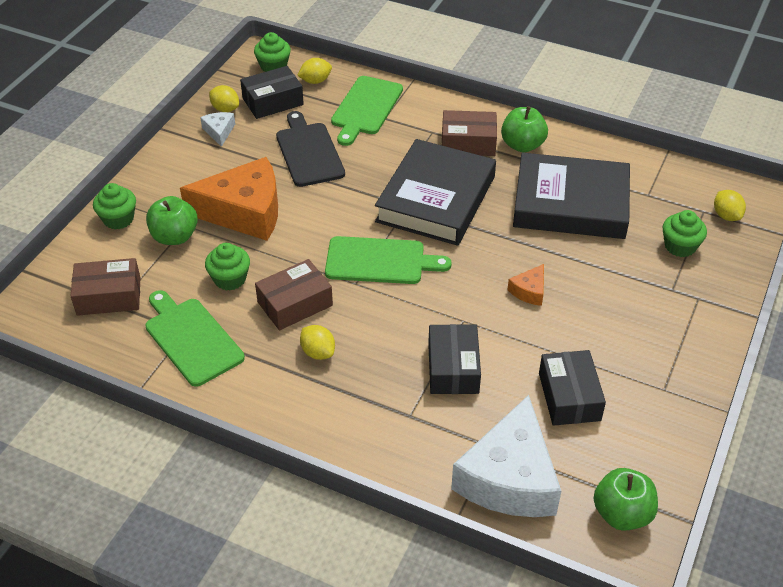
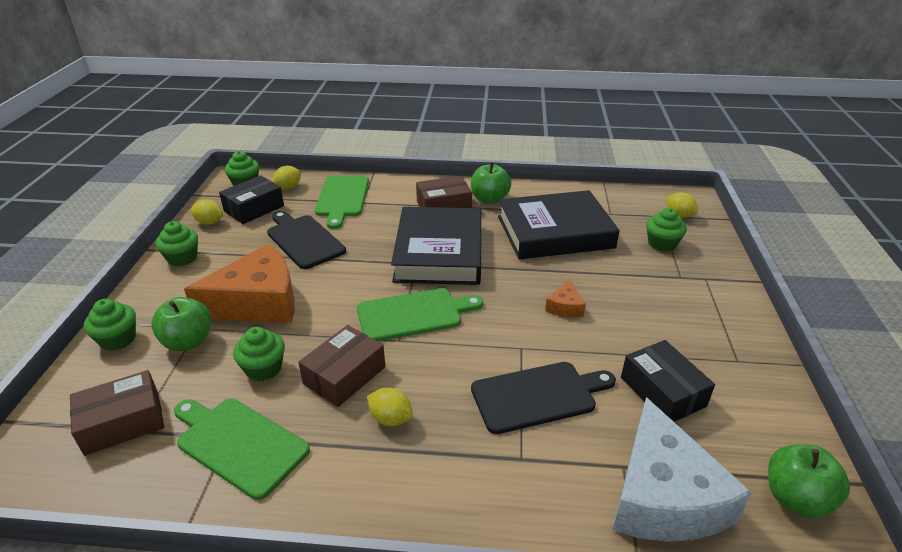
camera: 20 degrees left, 10 degrees down
white cheese [200,112,235,147] -> none
black box [428,324,481,394] -> black cutting board [471,362,616,434]
none -> green cupcake [156,221,198,266]

